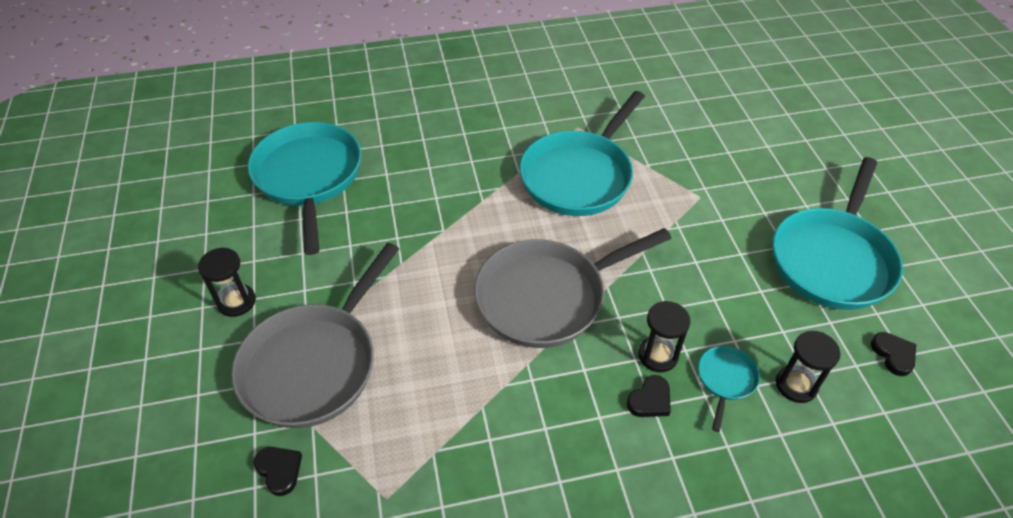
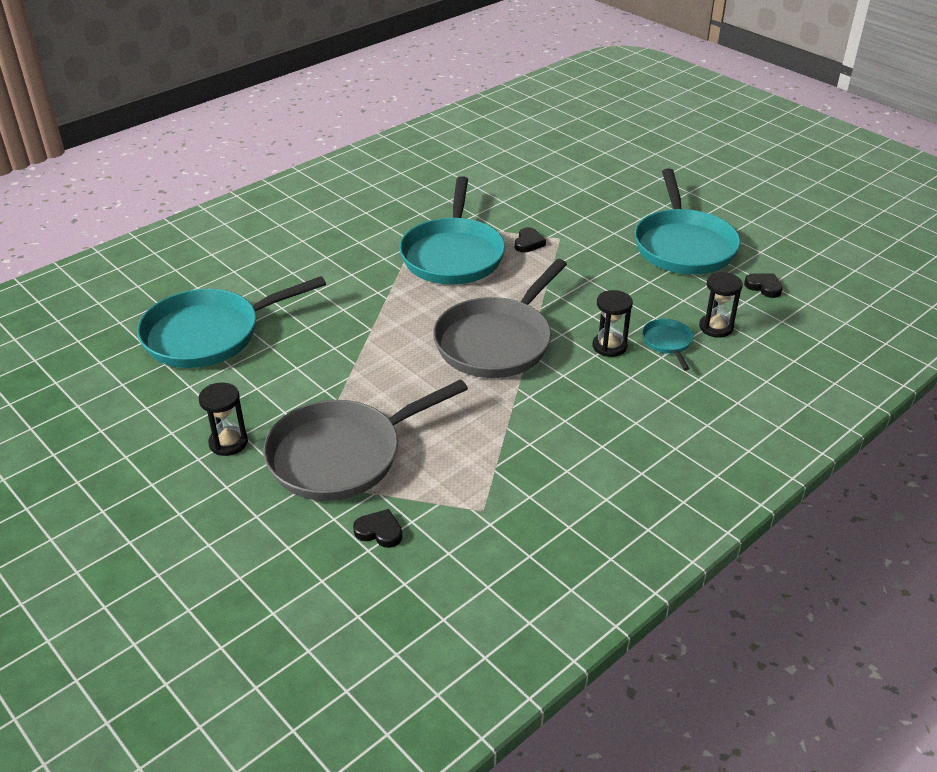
camera: 30 degrees left, 10 degrees down
grey pan [231,243,399,428] -> grey pan turned 60 degrees clockwise [263,379,468,501]
turquoise pan [248,122,361,255] -> turquoise pan turned 75 degrees counterclockwise [137,276,326,368]
black heart [627,375,671,417] -> black heart moved to [515,227,546,253]

